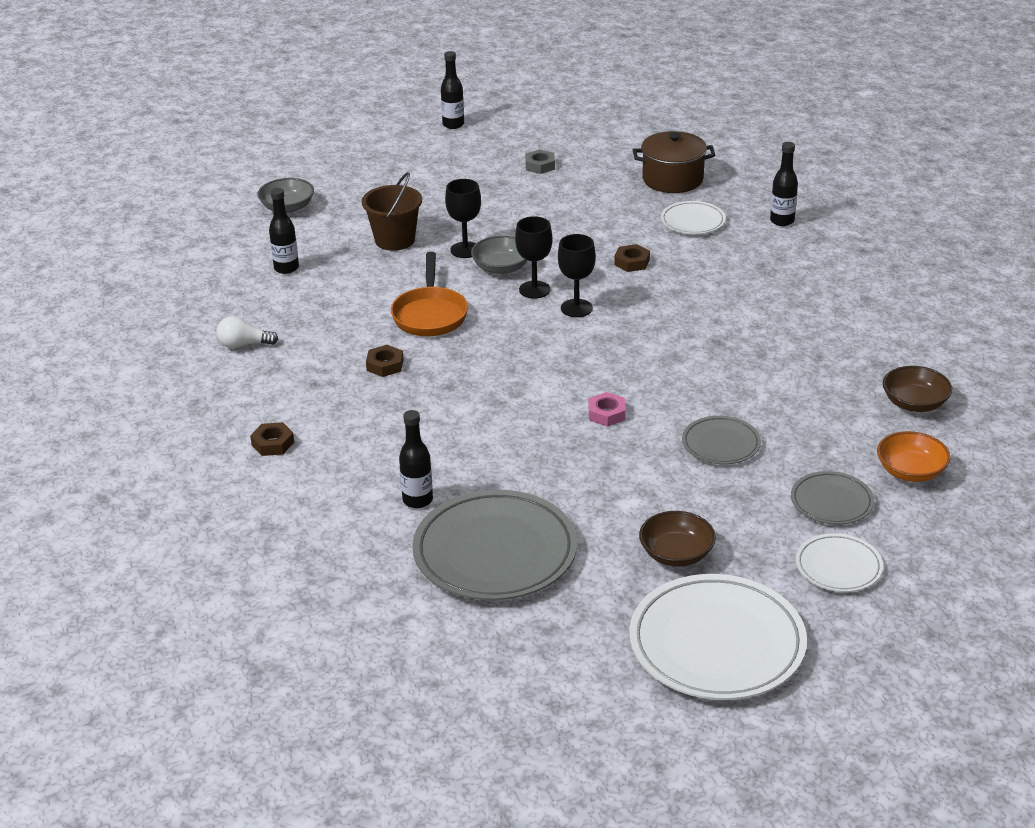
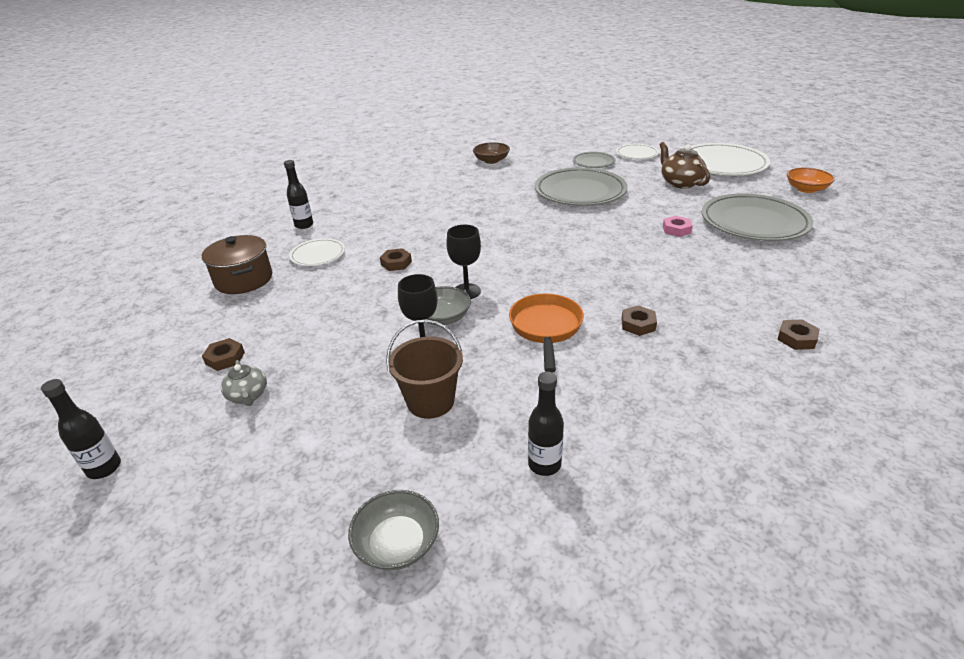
camera: 115 degrees left, 0 degrees up
white light bulb [217,316,278,349] -> none
orange pan [391,252,468,336] -> orange pan turned 60 degrees counterclockwise [509,294,584,373]
black bottle [399,410,433,508] -> none
grey nut [525,149,555,174] -> brown nut [202,338,245,371]
black goblet [558,234,596,317] -> none
pink nut [589,392,626,427] -> pink nut moved to [663,216,693,237]
brown bowl [639,511,716,567] -> brown teapot [659,142,710,189]
grey plate [682,416,761,464] -> grey plate [535,167,627,206], size x1.94
orange bowl [877,431,951,482] -> orange bowl moved to [787,168,835,193]
none -> grey teapot [221,360,267,406]

